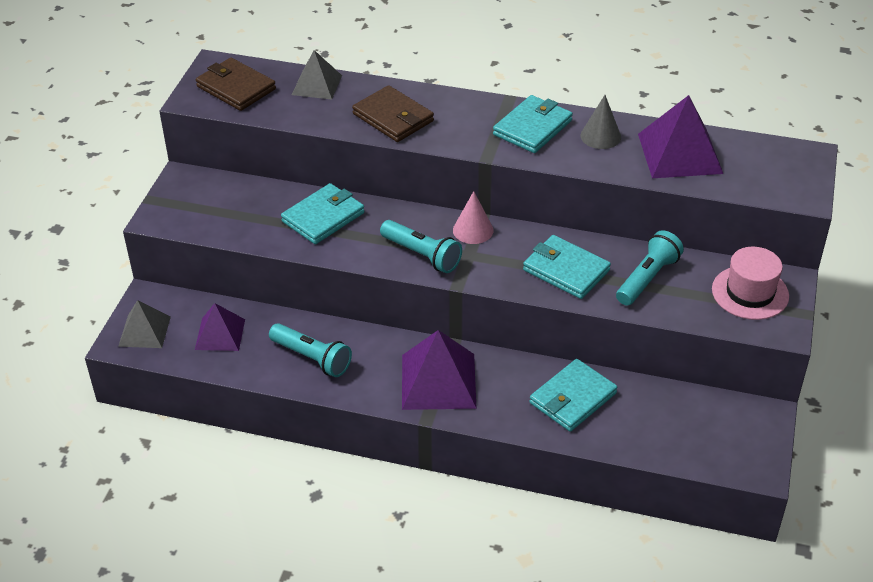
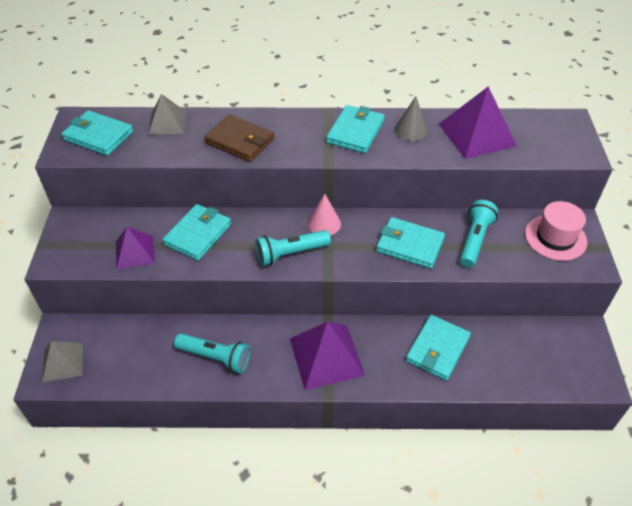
camera: 15 degrees left, 5 degrees up
purple pyramid [195,303,245,351] -> purple pyramid moved to [116,227,155,269]
brown wallet [196,58,276,111] -> turquoise wallet [61,110,133,156]
turquoise flashlight [380,220,462,273] -> turquoise flashlight turned 135 degrees clockwise [255,230,331,266]

